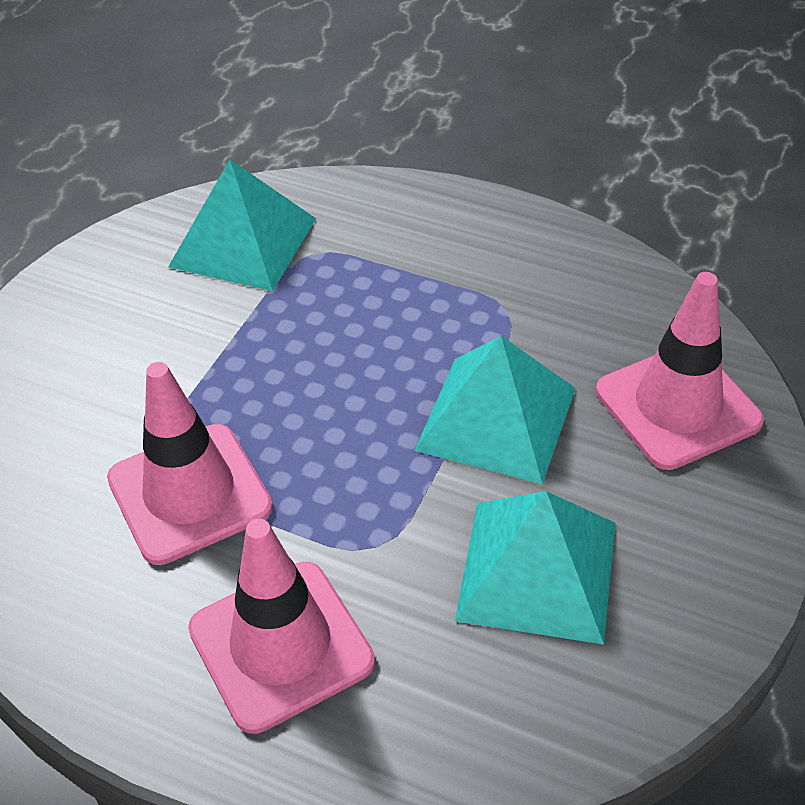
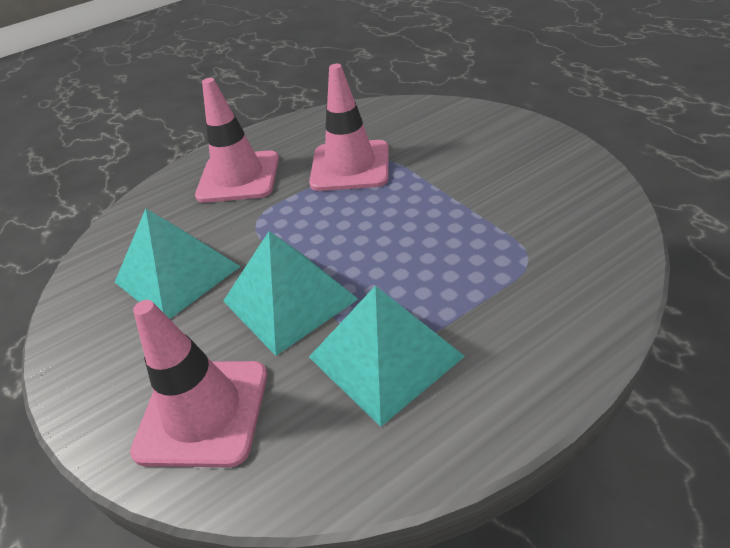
camera: 125 degrees right, 5 degrees down
turquoise pyramid [168,160,316,291] -> turquoise pyramid moved to [309,285,465,427]

